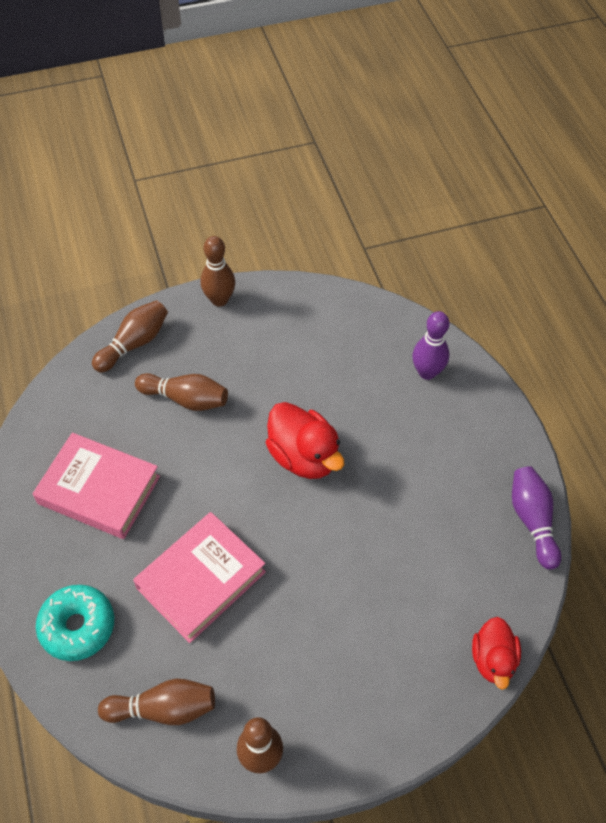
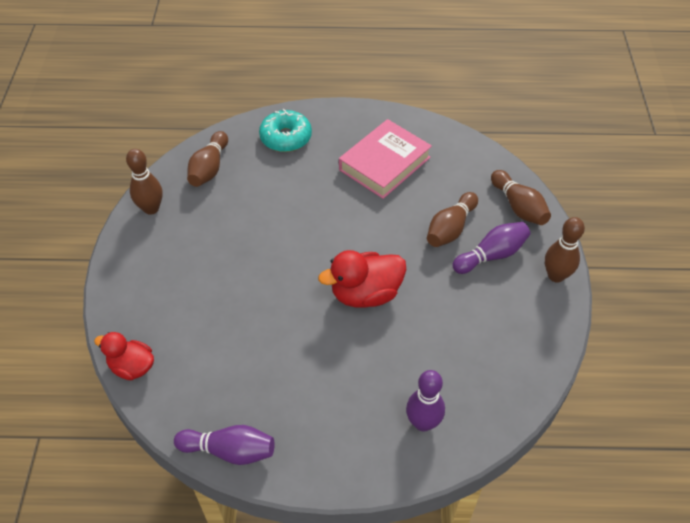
camera: 110 degrees right, 5 degrees down
pink book [133,512,266,643] -> none
none -> purple bowling pin [452,222,530,274]

